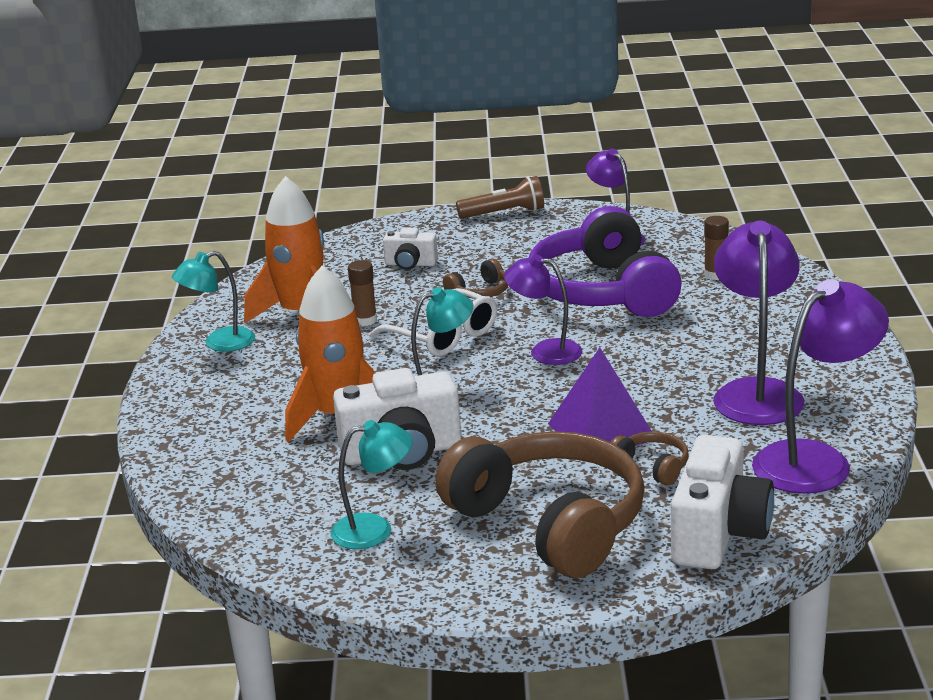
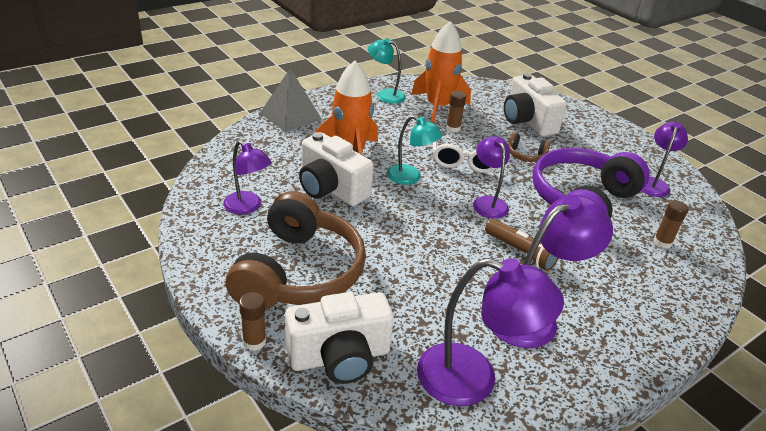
camera: 50 degrees right, 10 degrees up
turquoise lamp [331,420,413,549] -> purple lamp [223,140,272,215]
white camera [383,228,438,270] -> white camera [504,73,567,137], size x1.88
brown flashlight [456,176,544,219] -> brown flashlight moved to [485,219,559,271]
purple pyramid [548,348,652,446] -> none
brown headphones [611,431,689,485] -> none
none -> brown glue stick [239,292,266,351]
none -> grey pyramid [260,68,322,132]

